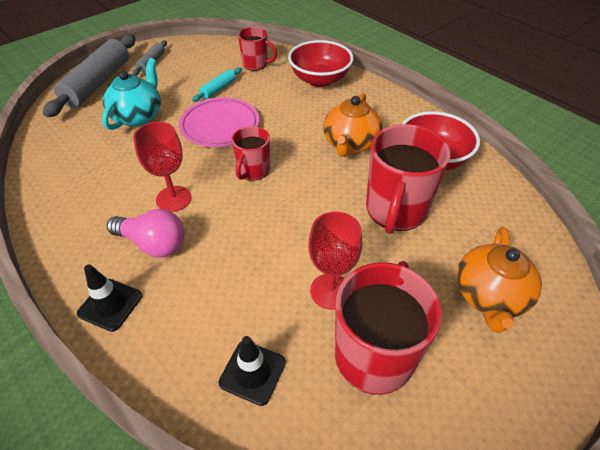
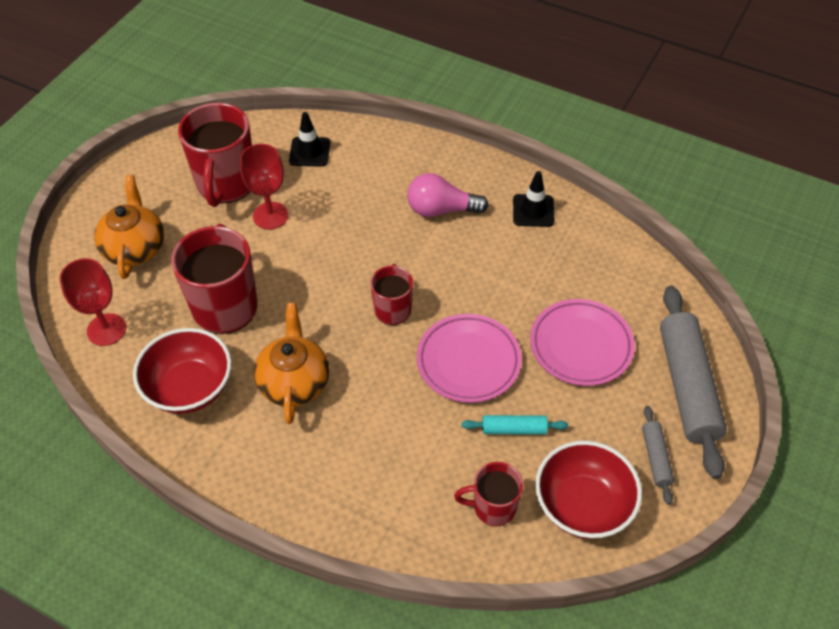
camera: 160 degrees right, 5 degrees up
black traffic cone [77,264,142,332] -> black traffic cone moved to [513,171,555,227]
turquoise teapot [102,58,161,130] -> pink plate [530,299,635,386]
red goblet [133,122,192,212] -> red goblet moved to [60,258,126,346]
turquoise rolling pin [192,67,242,102] -> turquoise rolling pin turned 75 degrees clockwise [462,415,568,435]
red bowl [288,40,354,87] -> red bowl moved to [535,440,642,539]

